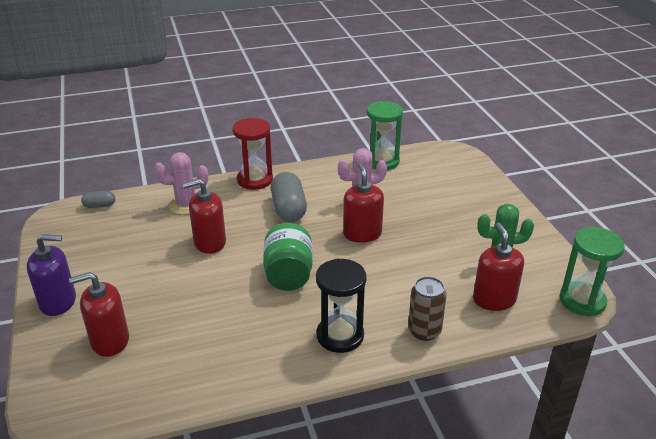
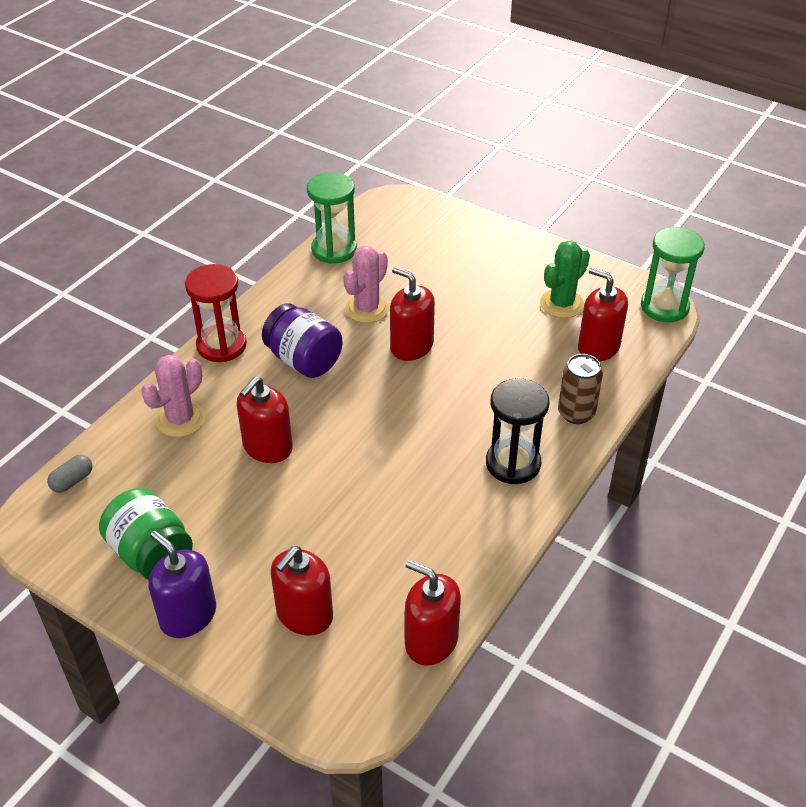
camera: 40 degrees left, 10 degrees up
purple soap dispenser [27,234,76,316] -> purple soap dispenser turned 90 degrees counterclockwise [148,531,216,638]
green jar [263,223,313,291] -> green jar moved to [99,488,193,580]
grey capsule [271,172,307,222] -> purple jar [262,303,342,378]
none -> red soap dispenser [405,560,461,666]

